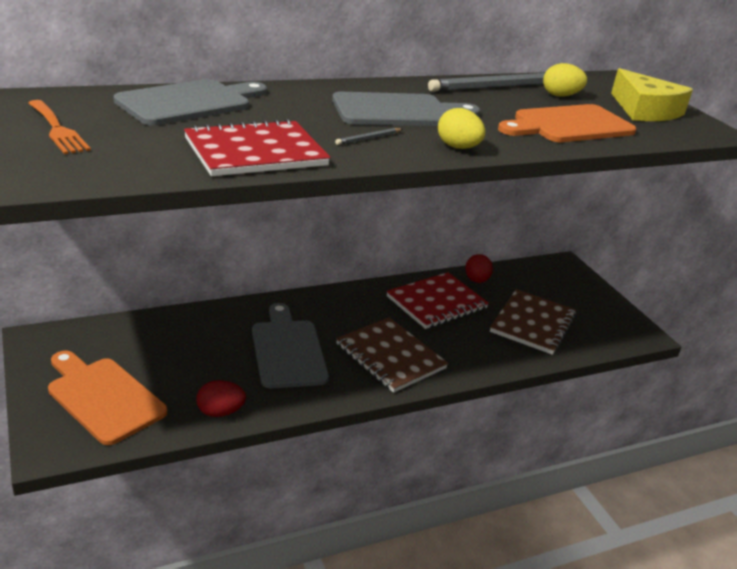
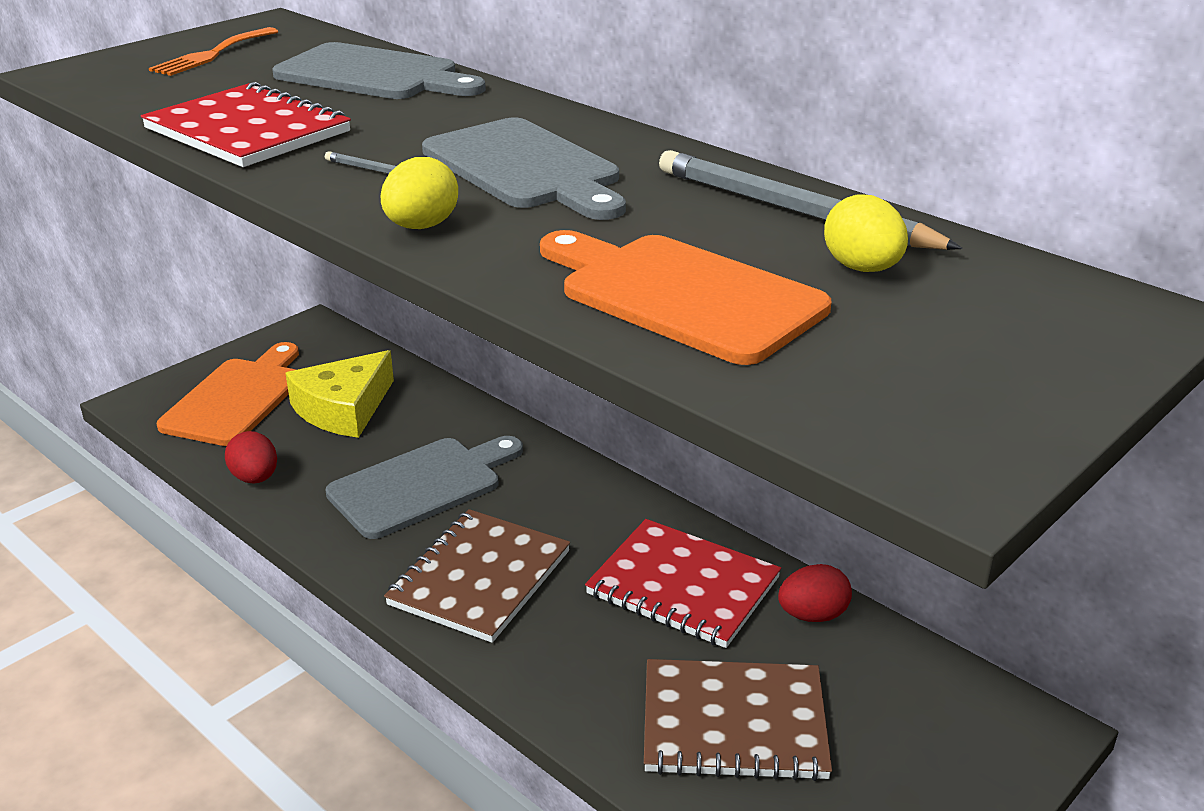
camera: 70 degrees right, 0 degrees up
yellow cheese [611,68,693,121] -> yellow cheese moved to [285,350,394,438]

